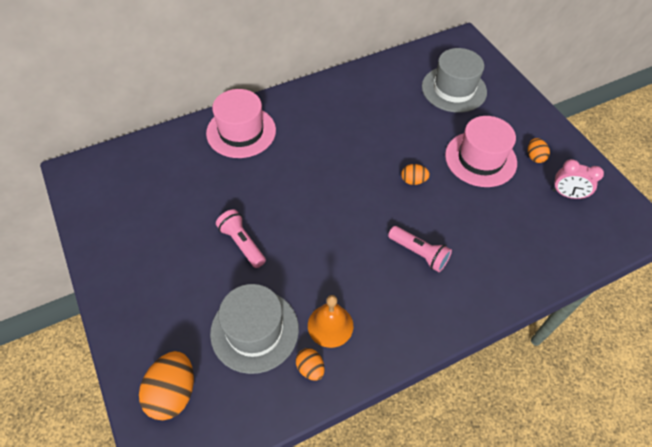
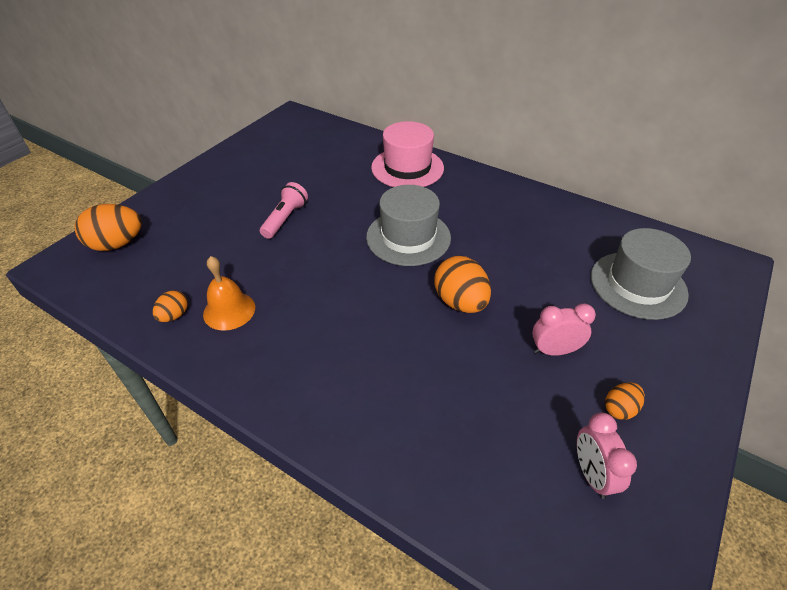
camera: 60 degrees right, 10 degrees down
grey hat [210,284,299,374] -> grey hat moved to [366,185,451,266]
pink flashlight [388,226,452,272] -> none
orange egg [401,164,430,185] -> orange egg [434,256,491,313], size x1.84
pink hat [445,116,517,187] -> pink clock [532,303,596,356]

